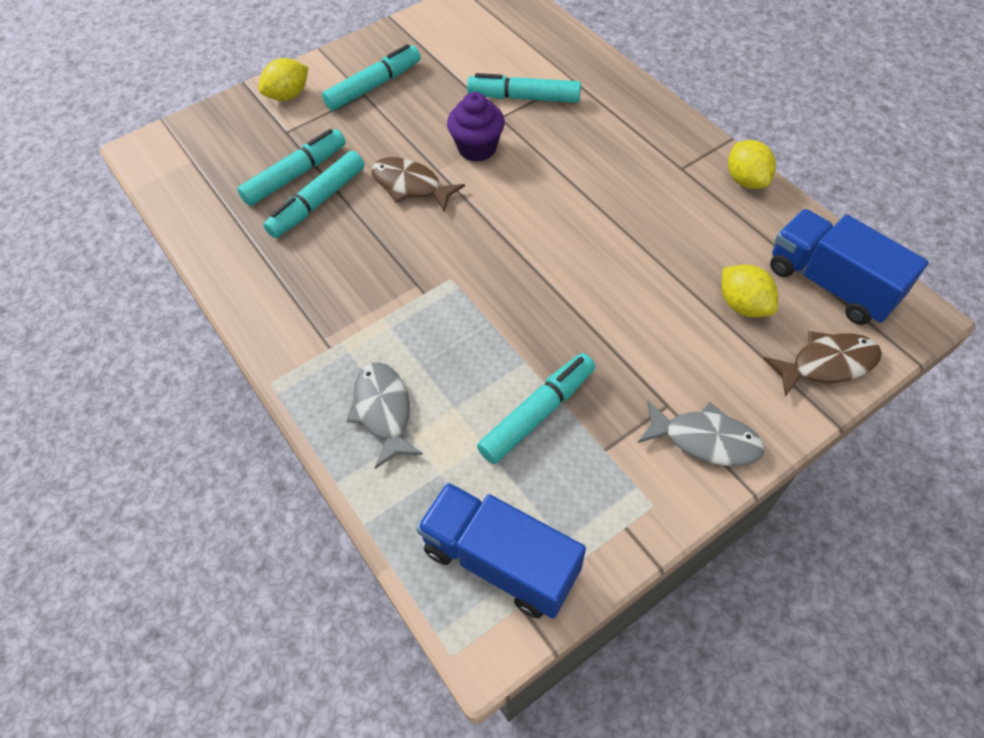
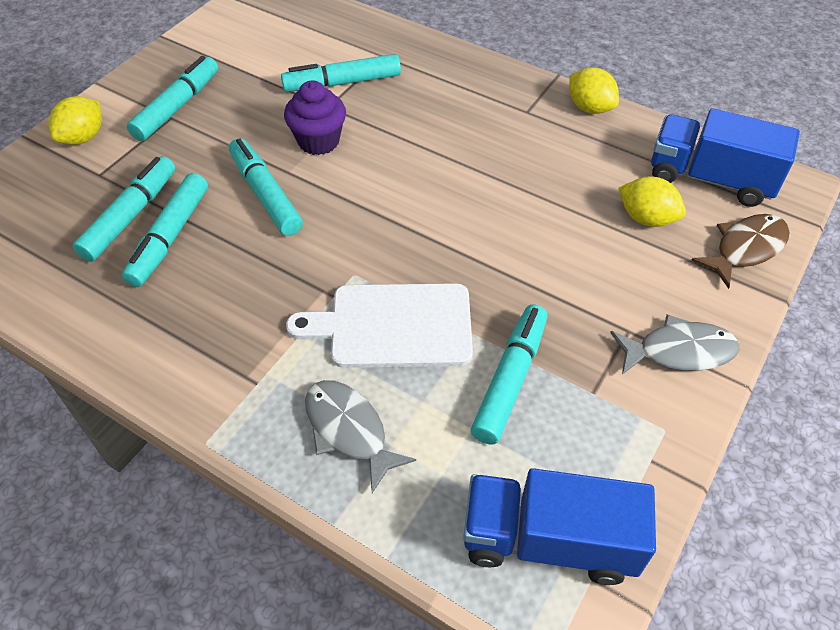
camera: 25 degrees left, 5 degrees down
brown fish [371,157,465,212] -> turquoise marker [229,138,303,236]
none -> white cutting board [286,283,473,368]

